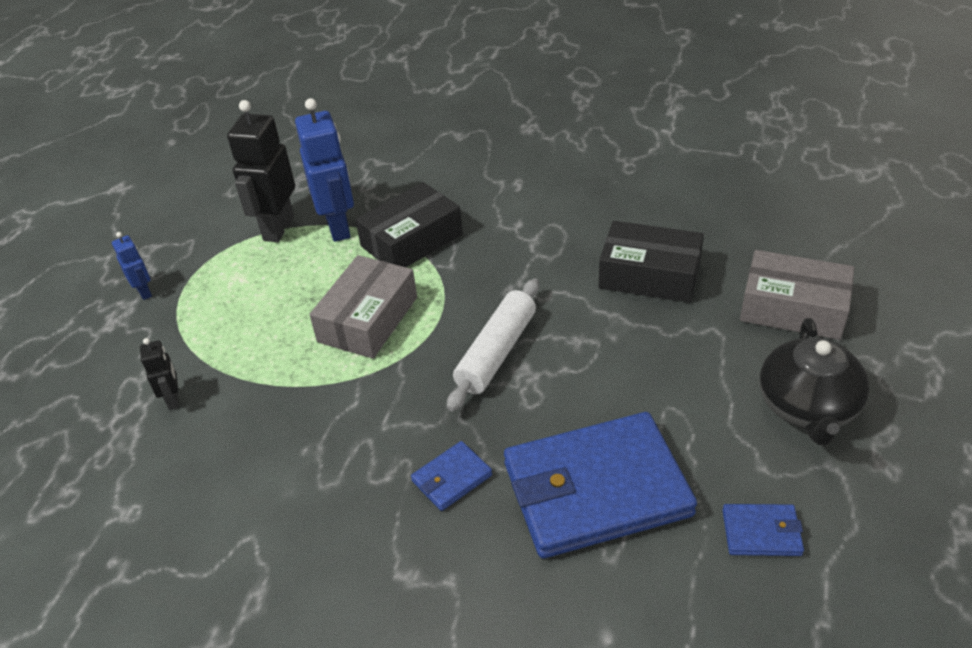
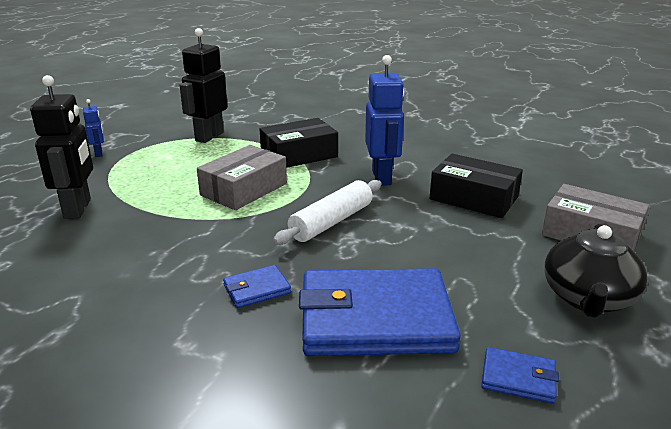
camera: 10 degrees right, 15 degrees down
black robot [140,338,179,410] -> black robot [30,75,93,219], size x2.01
blue robot [295,98,354,242] -> blue robot moved to [365,55,404,186]

